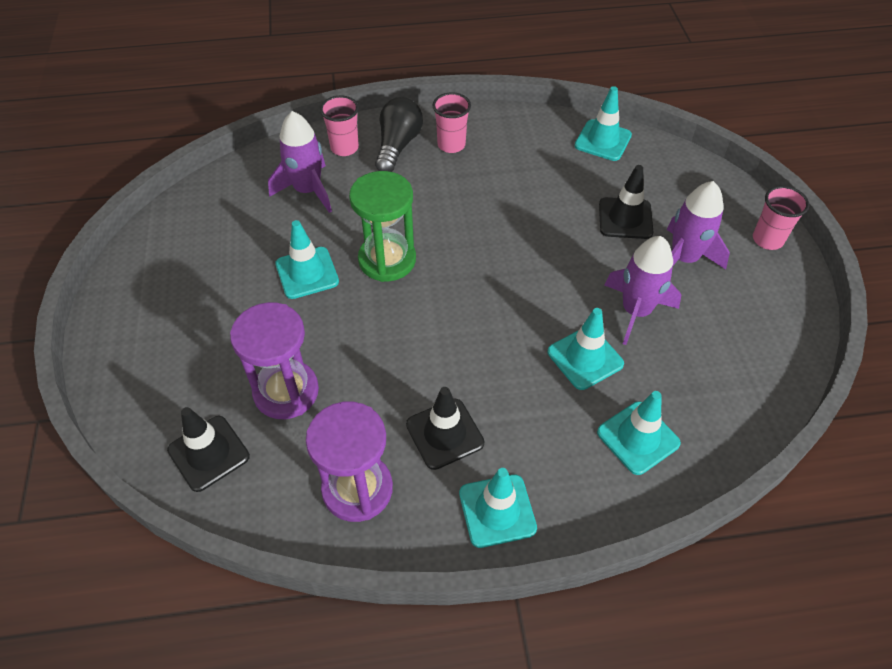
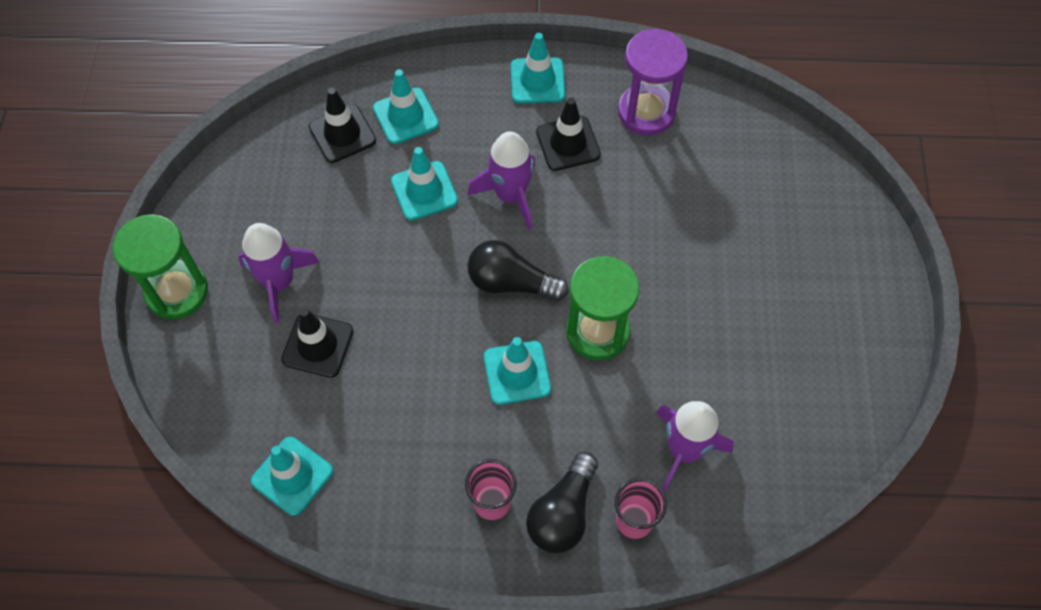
camera: 170 degrees left, 10 degrees up
black traffic cone [167,407,250,492] -> black traffic cone moved to [309,88,376,163]
purple hourglass [230,302,319,419] -> none
turquoise traffic cone [275,220,339,299] -> turquoise traffic cone moved to [484,337,551,405]
purple rocket [604,236,681,345] -> purple rocket moved to [468,131,536,230]
pink cup [753,186,809,250] -> green hourglass [113,214,208,319]
none -> black light bulb [467,240,569,301]

